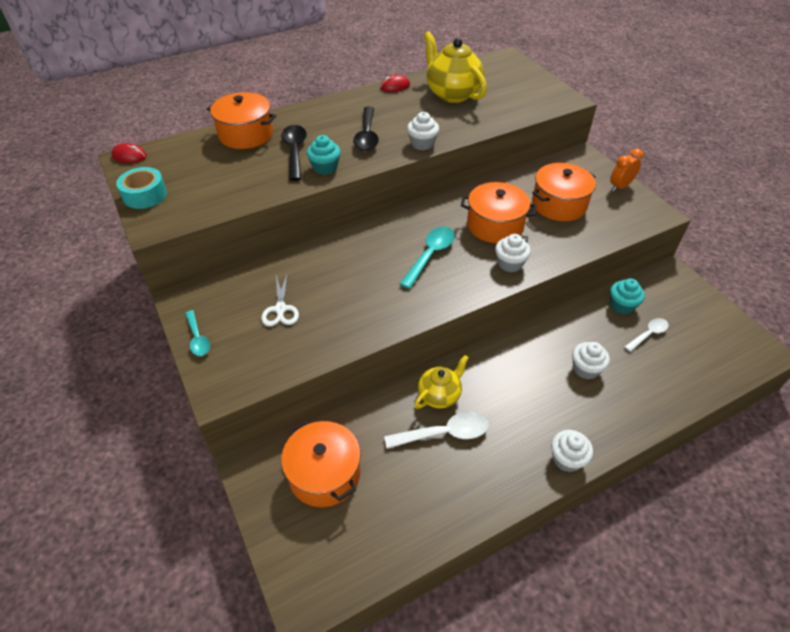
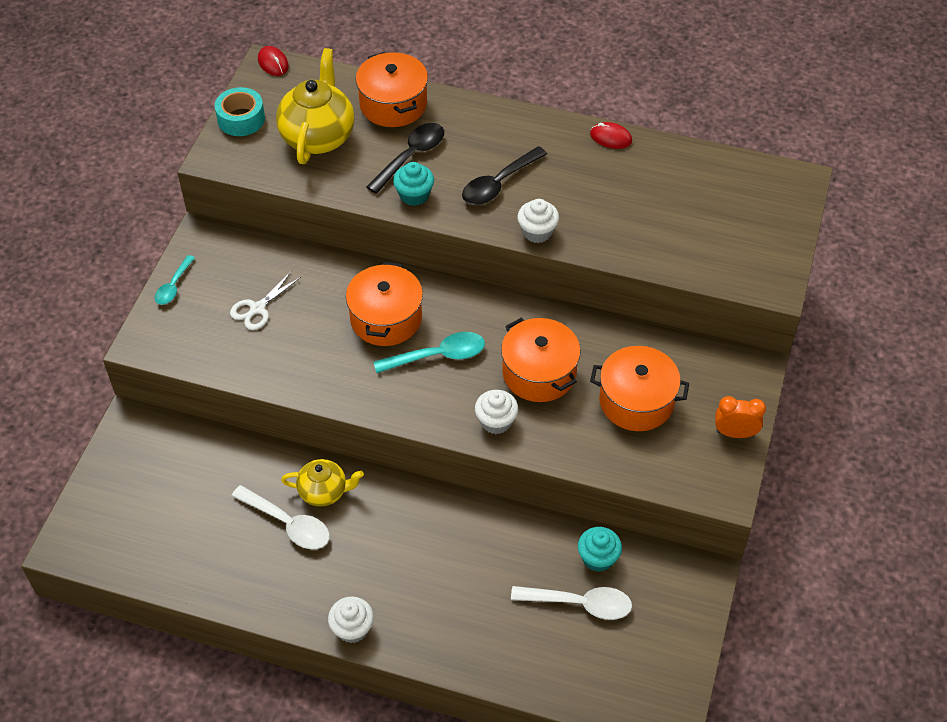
camera: 45 degrees right, 5 degrees up
orange pot [281,421,361,507] -> orange pot moved to [346,262,423,346]
yellow teapot [424,31,487,103] -> yellow teapot moved to [276,48,355,164]
white cupcake [572,342,610,379] -> none
white spoon [624,318,669,352] -> white spoon [511,586,632,620], size x1.58

